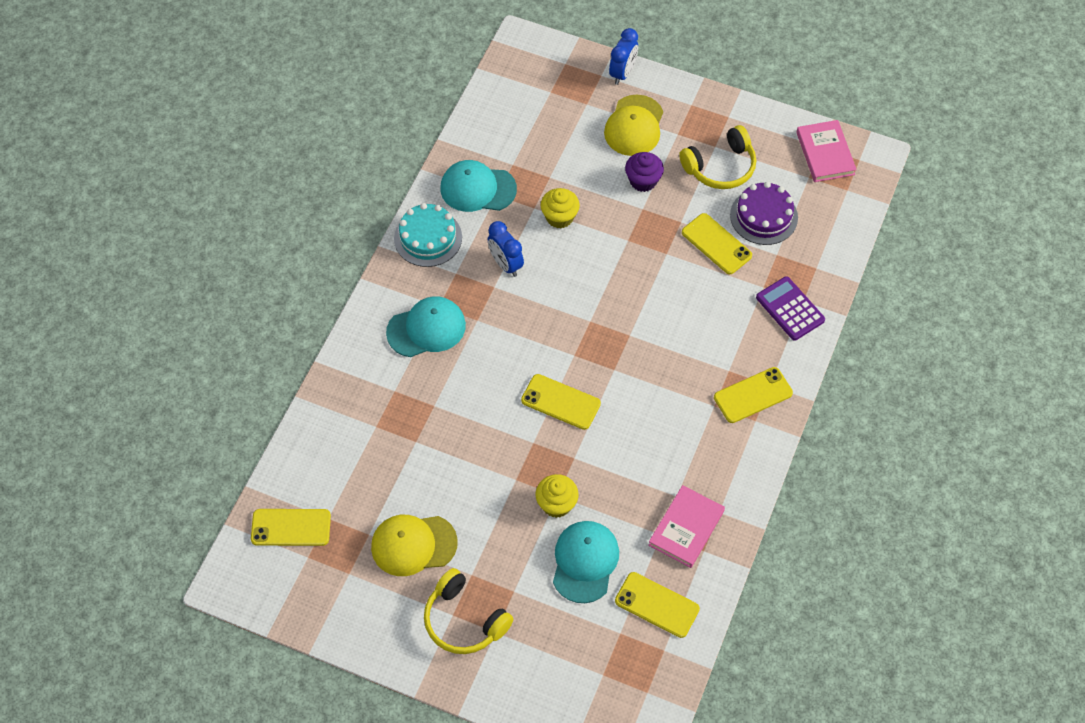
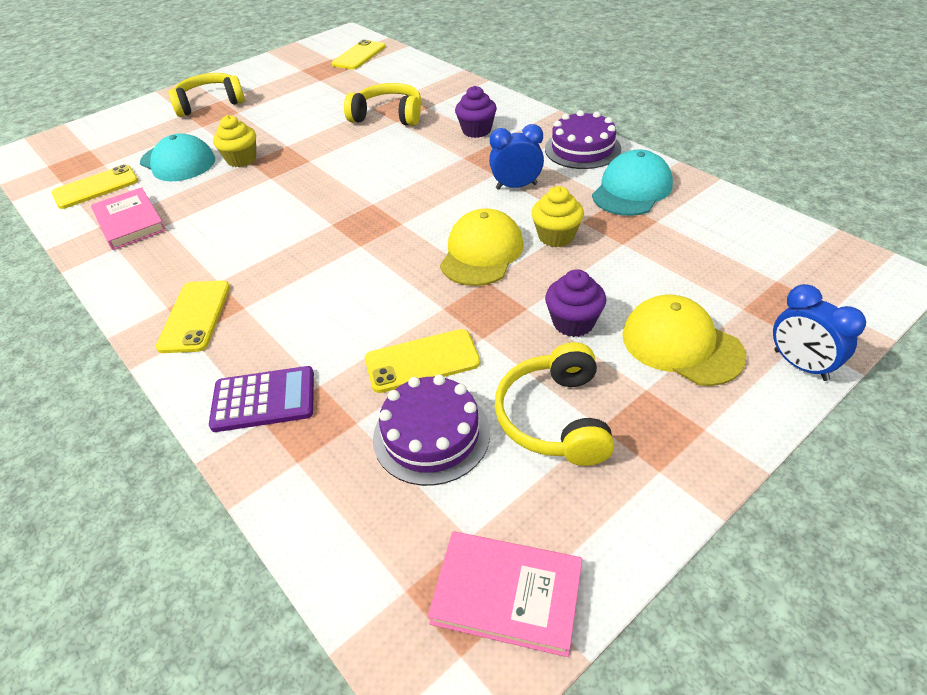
camera: 120 degrees right, 15 degrees down
yellow cap [371,515,458,576] -> yellow cap moved to [440,208,524,286]
turquoise cap [386,296,466,357] -> purple cupcake [455,86,497,138]
turquoise cake [394,203,462,267] -> purple cake [545,110,621,169]
yellow phone [521,374,601,430] -> none
none -> yellow headphones [344,83,422,126]

